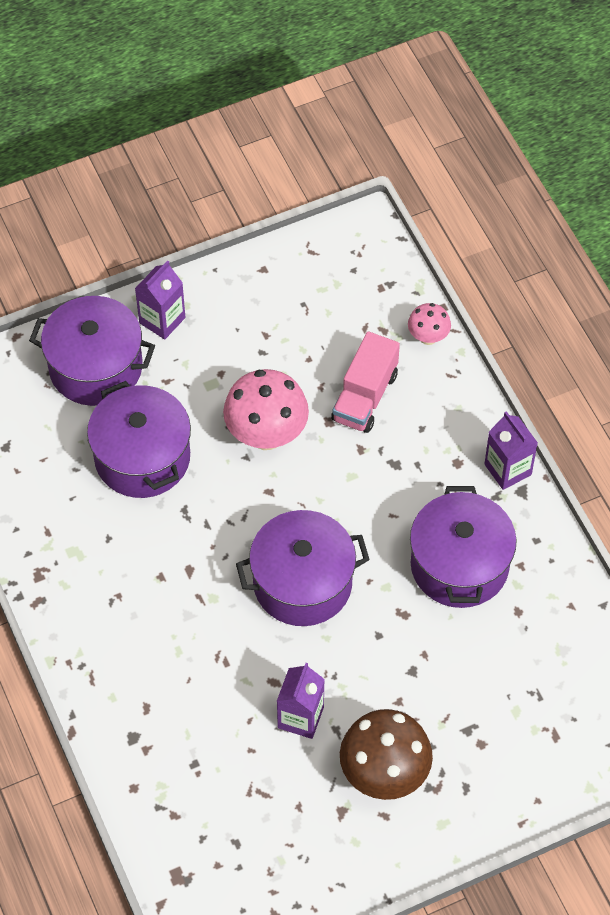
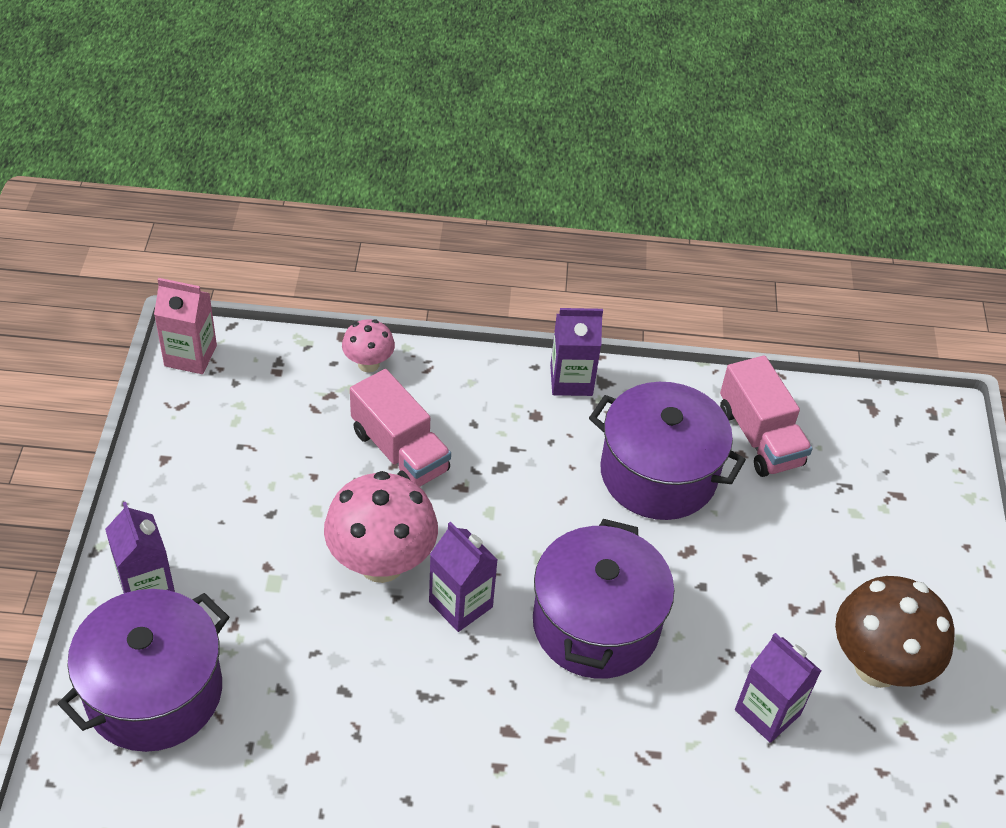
camera: 65 degrees left, 10 degrees down
purple pot [87,381,191,498] -> none
none -> pink carton [154,278,217,374]
none -> purple carton [429,522,498,632]
none -> pink truck [720,356,812,477]

